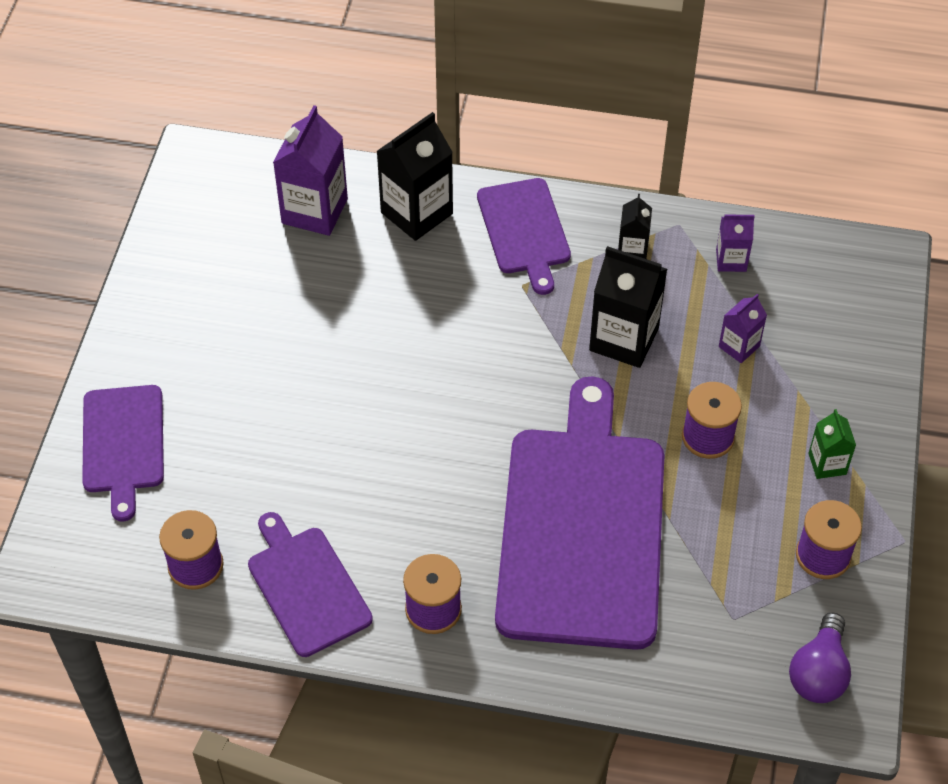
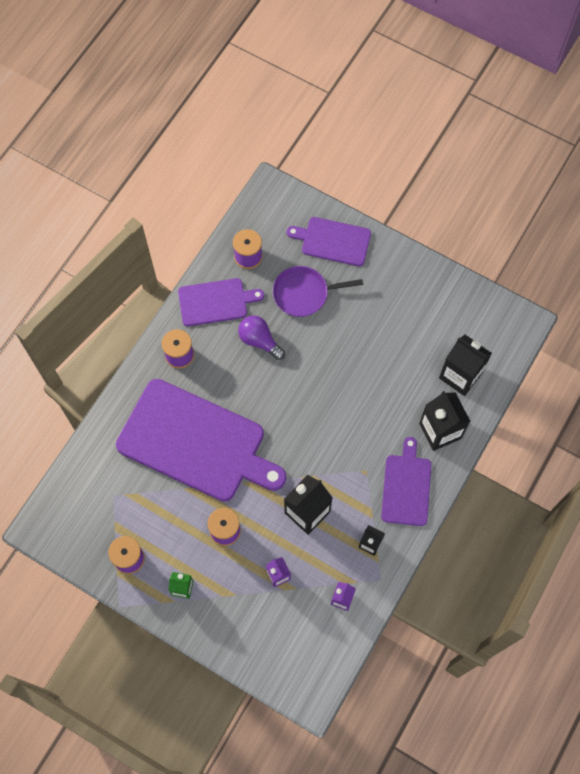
camera: 110 degrees right, 15 degrees up
purple carton [273,105,348,236] -> black carton [439,335,492,396]
purple cutting board [477,178,571,295] -> purple cutting board turned 90 degrees clockwise [381,437,431,526]
purple light bulb [789,612,851,703] -> purple light bulb moved to [238,315,285,360]
none -> purple pan [273,266,363,317]

